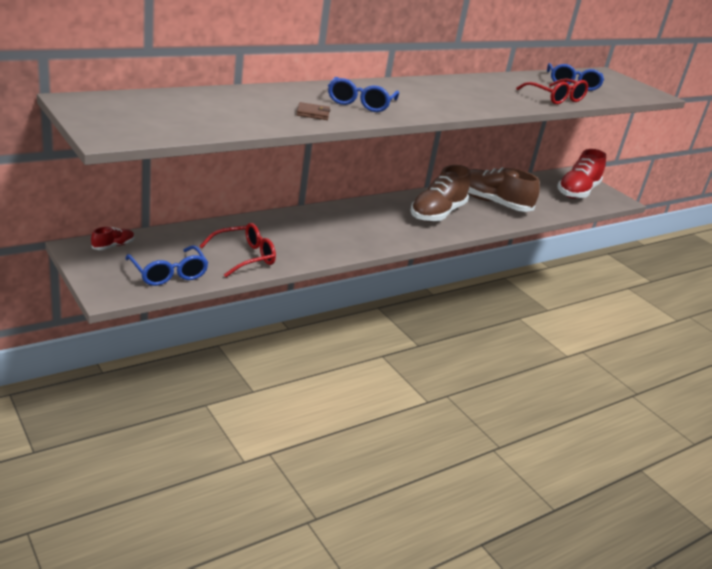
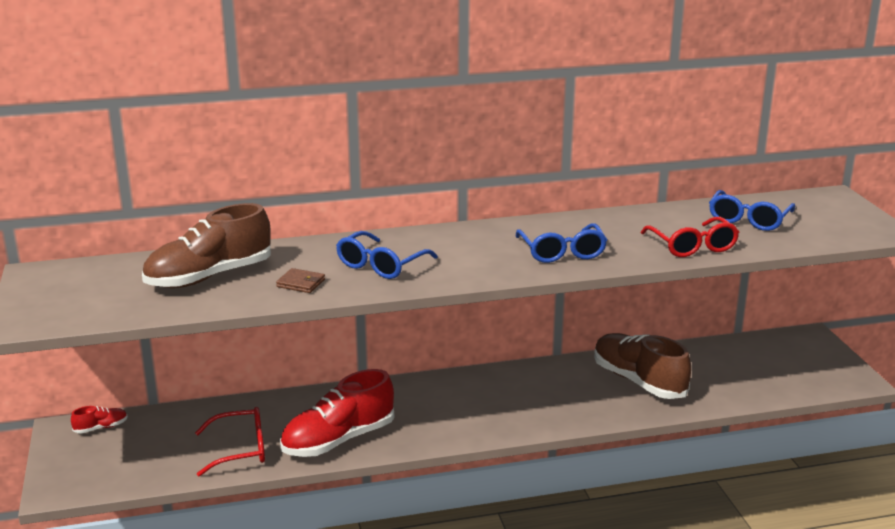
camera: 25 degrees right, 5 degrees down
blue glasses [125,245,208,286] -> blue glasses moved to [515,223,607,263]
brown shoe [410,165,471,222] -> brown shoe moved to [142,203,271,288]
red shoe [557,149,606,199] -> red shoe moved to [280,369,394,457]

